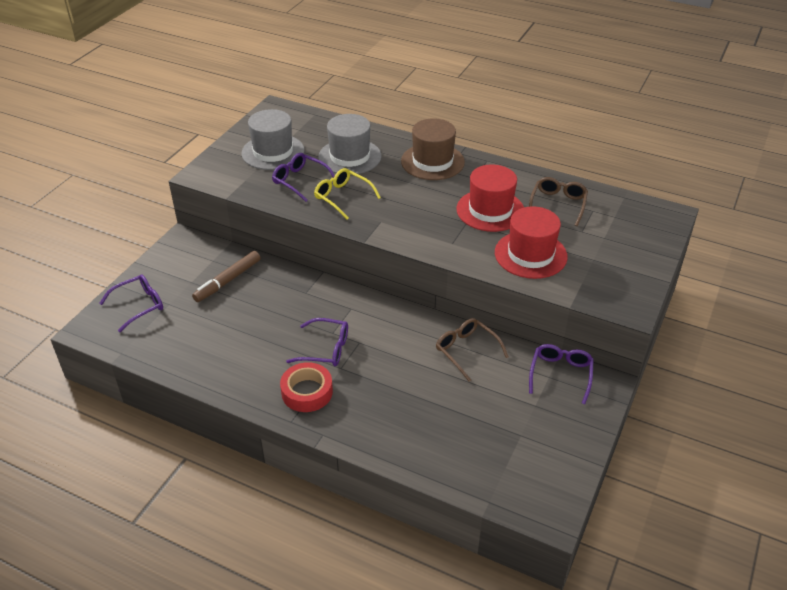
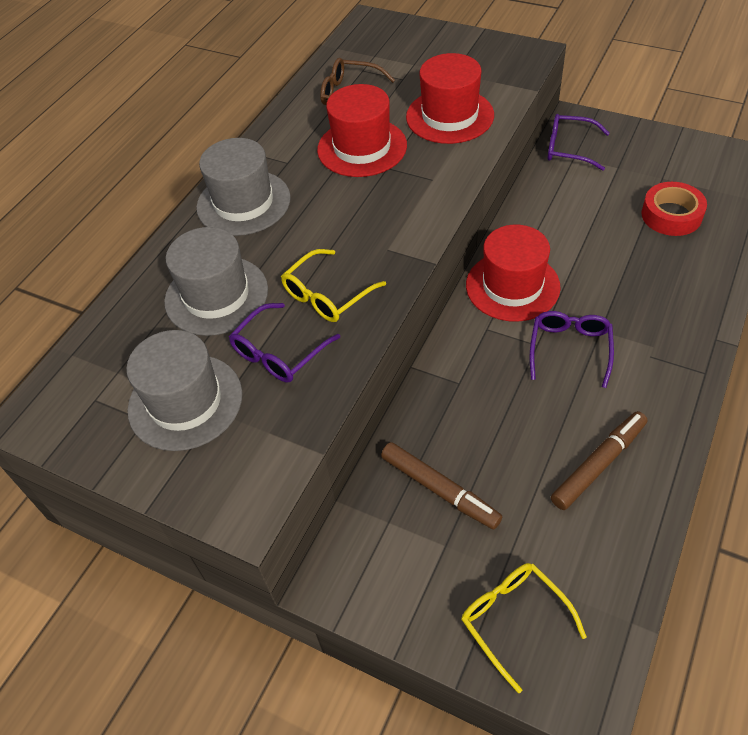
camera: 85 degrees left, 10 degrees up
purple glasses [99,274,163,332] -> yellow glasses [461,563,587,693]
red tape [280,362,333,412] -> red tape moved to [642,182,707,236]
brown hat [401,118,465,180] -> grey hat [196,138,291,236]
brown glasses [436,318,509,382] -> none
none -> red hat [466,225,561,322]
none -> brown marker [551,411,647,510]

